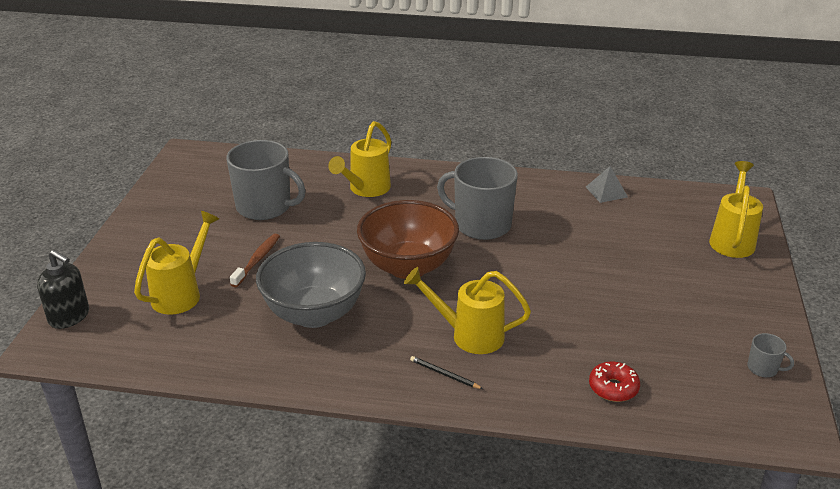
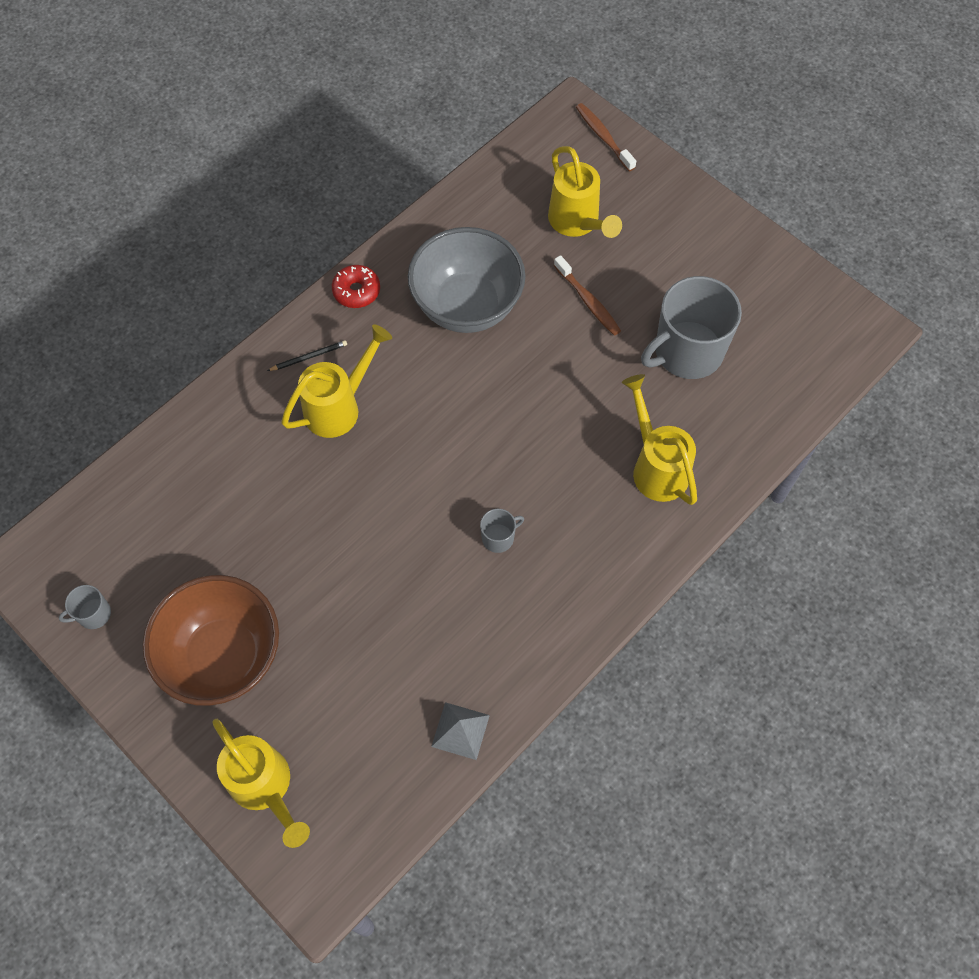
camera: 125 degrees right, 30 degrees up
black soap dispenser [37,250,89,329] -> brown toothbrush [576,103,636,171]
brown bowl [357,200,459,279] -> brown bowl moved to [143,575,279,706]
grey mug [437,157,518,240] -> grey mug [480,509,524,553], size x0.43
red donut [589,362,640,402] -> red donut moved to [332,265,380,308]

